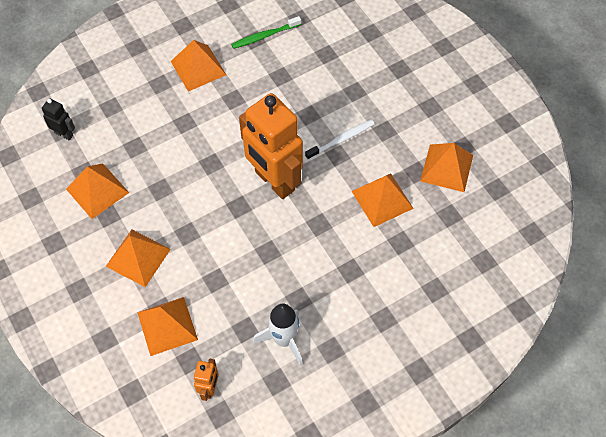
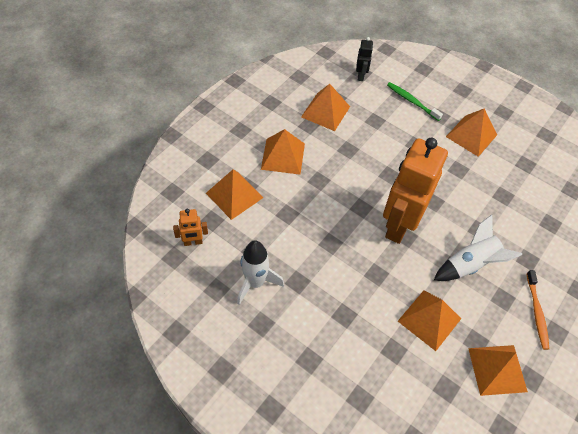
camera: 65 degrees right, 5 degrees down
green toothbrush [231,16,301,49] -> green toothbrush moved to [387,82,443,121]
white toothbrush [305,120,374,160] -> white rocket [434,215,522,281]
none -> orange toothbrush [527,270,549,350]

